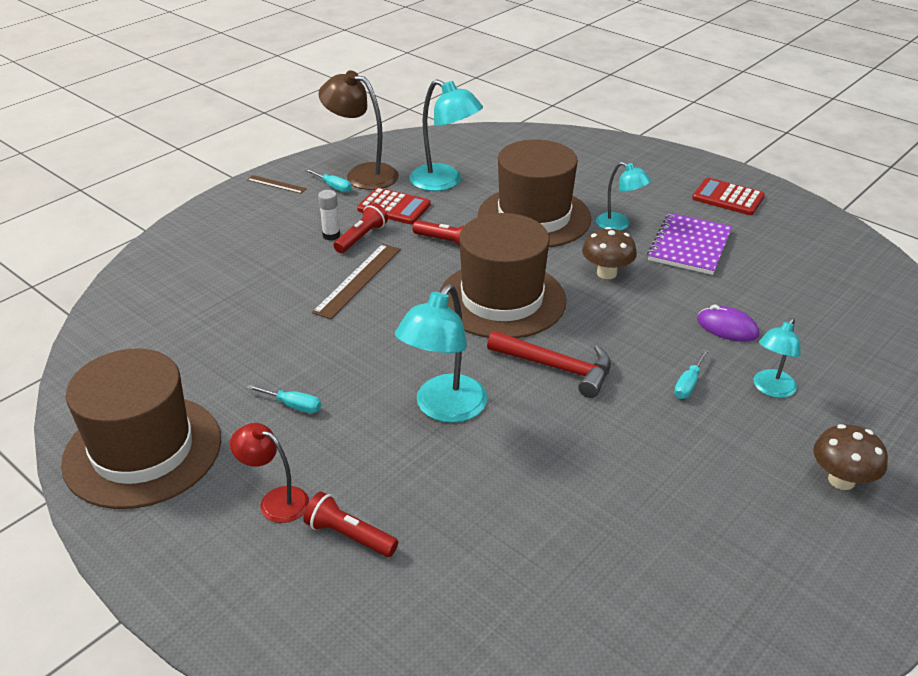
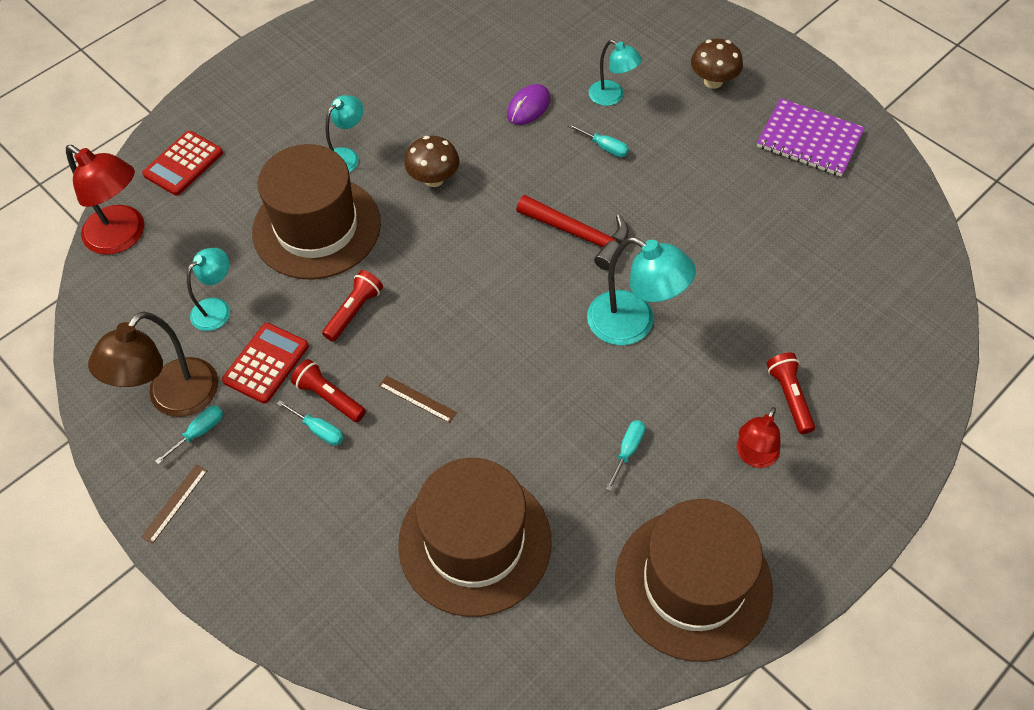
camera: 85 degrees left, 20 degrees up
red flashlight [303,492,398,557] -> red flashlight turned 135 degrees clockwise [767,353,815,434]
brown ruler [312,244,401,319] -> brown ruler [379,375,457,423], size x0.55
white glue stick [318,190,340,241] -> turquoise screwdriver [277,400,344,446]
turquoise lamp [409,79,483,191] -> turquoise lamp [187,248,230,331], size x0.61
brown hat [440,213,566,338] -> brown hat moved to [398,458,552,617]
red hammer [487,331,611,398] -> red hammer turned 90 degrees clockwise [516,195,629,270]
purple notebook [647,213,732,275] -> purple notebook moved to [757,98,865,177]
red calculator [692,178,765,215] -> red calculator moved to [142,131,223,196]
none -> red lamp [66,145,144,255]

